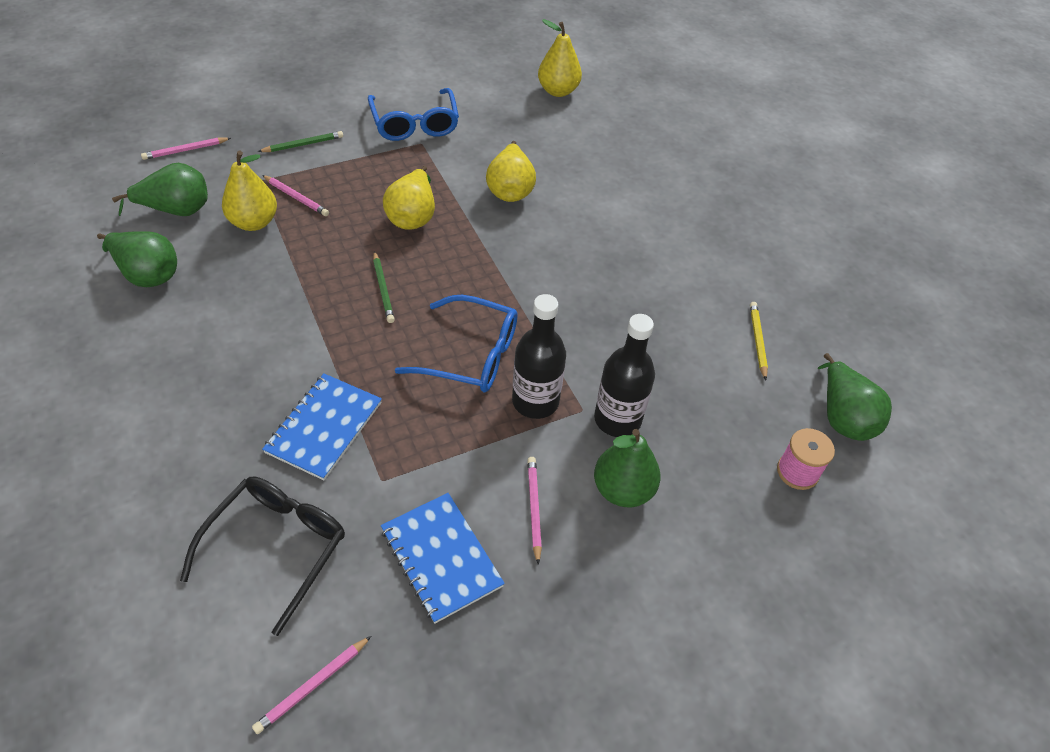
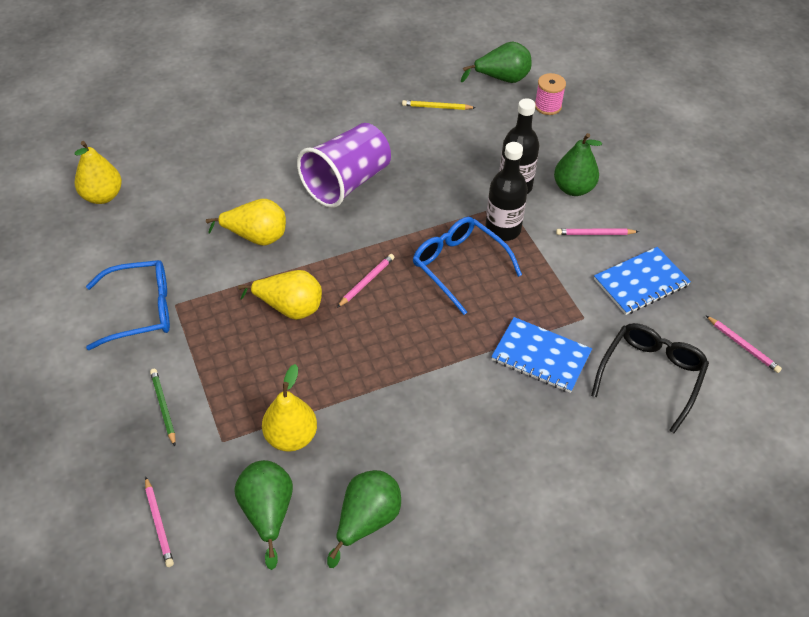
camera: 85 degrees left, 0 degrees up
black glasses [180,477,345,636] -> black glasses turned 90 degrees clockwise [591,323,709,433]
pink pencil [262,175,329,216] -> pink pencil moved to [337,254,394,308]
green pencil [373,251,395,323] -> none
blue glasses [395,295,518,392] -> blue glasses turned 60 degrees counterclockwise [413,217,522,315]
none -> purple cup [297,123,391,208]

